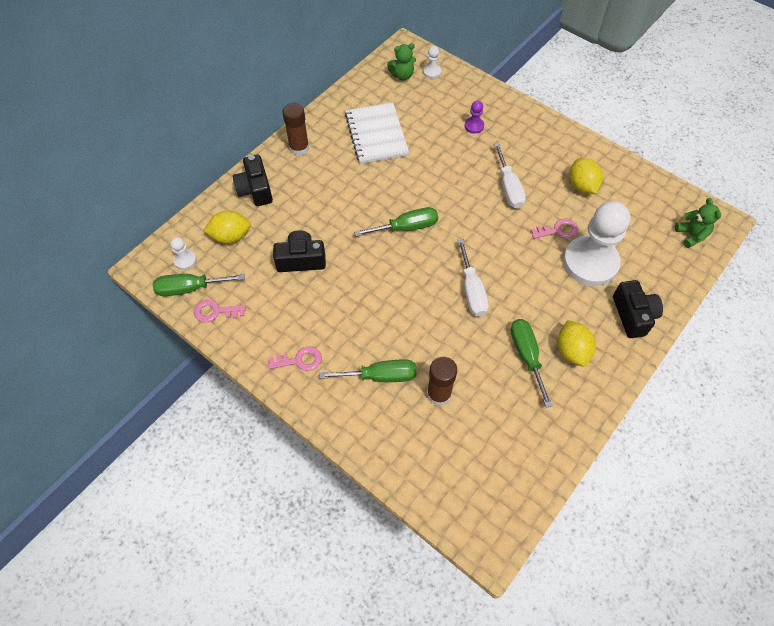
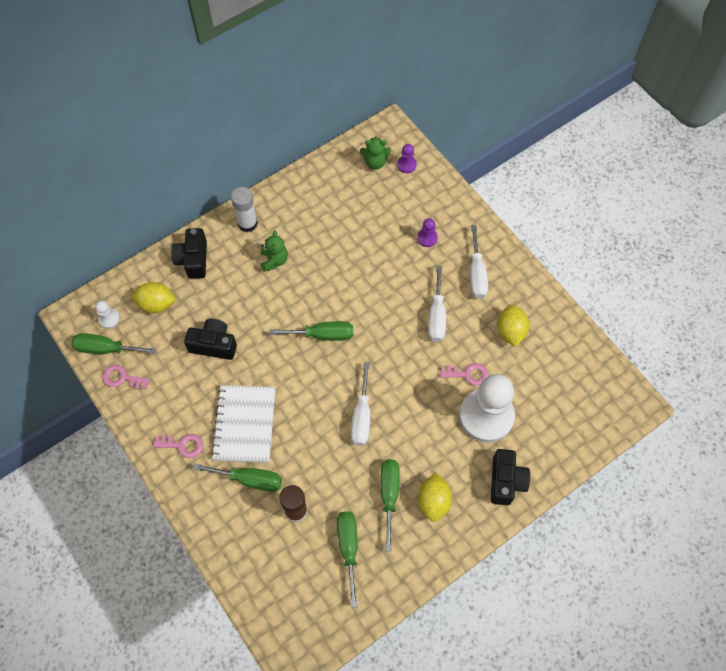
camera: 15 degrees right, 5 degrees up
brown glue stick [282,103,309,156] -> white glue stick [231,187,258,232]
white notebook [345,102,409,164] -> white notebook moved to [211,385,276,463]
white pawn [423,46,442,79] -> purple pawn [397,144,417,173]
green teddy bear [675,198,721,248] -> green teddy bear moved to [260,230,288,272]
none -> green screwdriver [337,511,358,608]
none -> white screwdriver [470,225,488,299]

